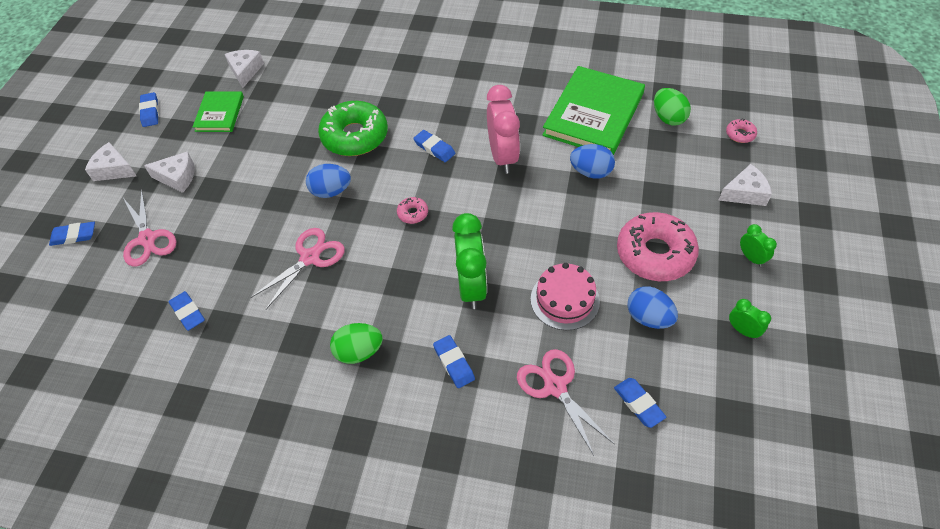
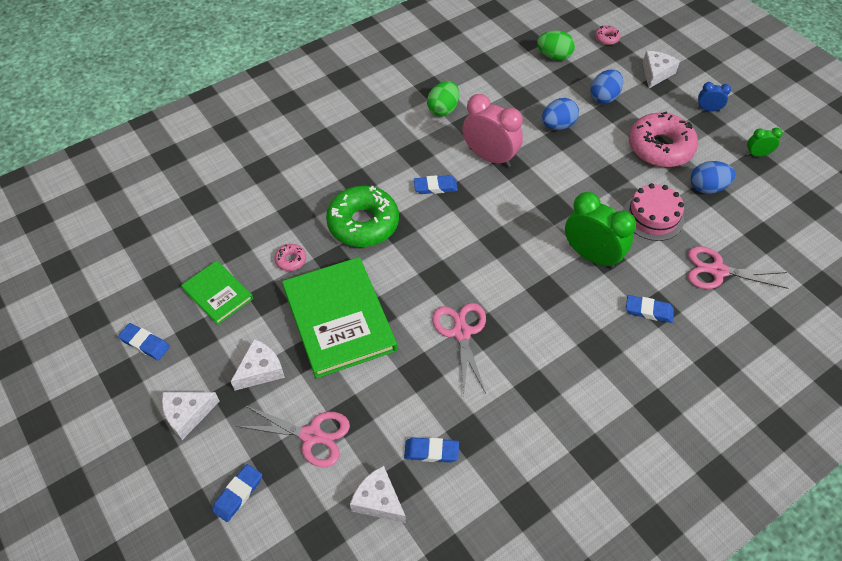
camera: 50 degrees left, 0 degrees up
white cheese [225,50,264,88] -> white cheese moved to [350,466,406,523]
blue egg [306,164,351,198] -> blue egg moved to [590,69,623,104]
green egg [330,323,383,364] -> green egg moved to [427,81,459,117]
pink donut [397,197,428,224] -> pink donut moved to [274,244,306,271]
green book [542,66,645,155] -> green book moved to [282,257,397,379]
blue eraser [614,378,666,428] -> none
green clock [740,224,777,267] -> blue clock [697,82,731,112]

